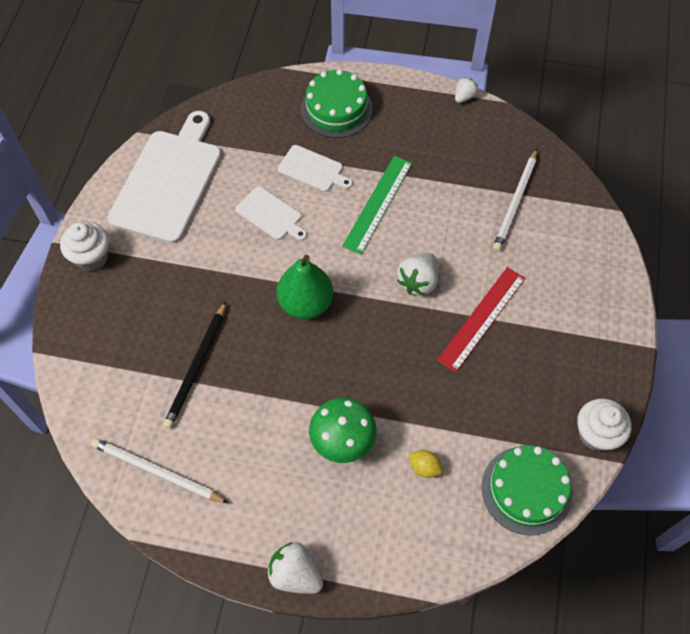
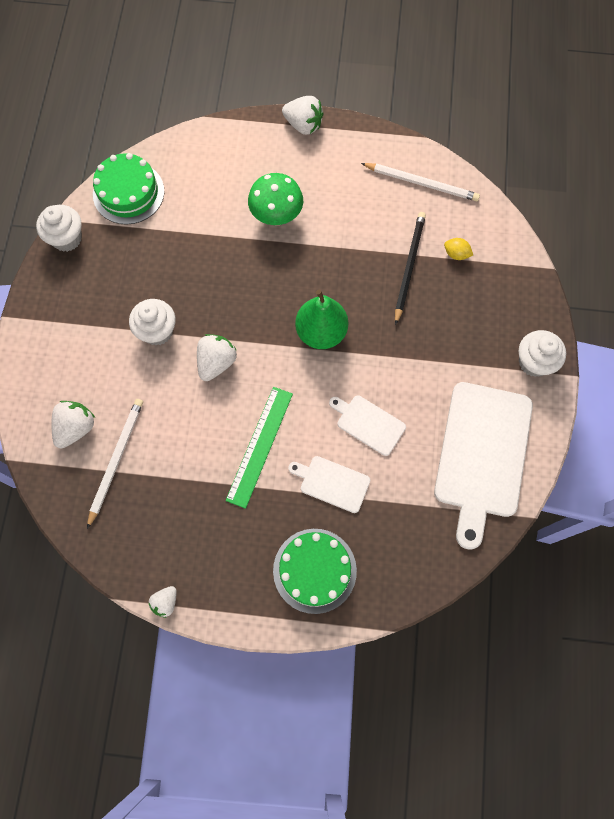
camera: 175 degrees right, 10 degrees up
yellow lemon [409,450,443,478] -> yellow lemon moved to [444,238,473,260]
red ruler [437,267,526,372] -> white cupcake [129,299,176,346]
none -> white strawberry [52,401,95,448]

